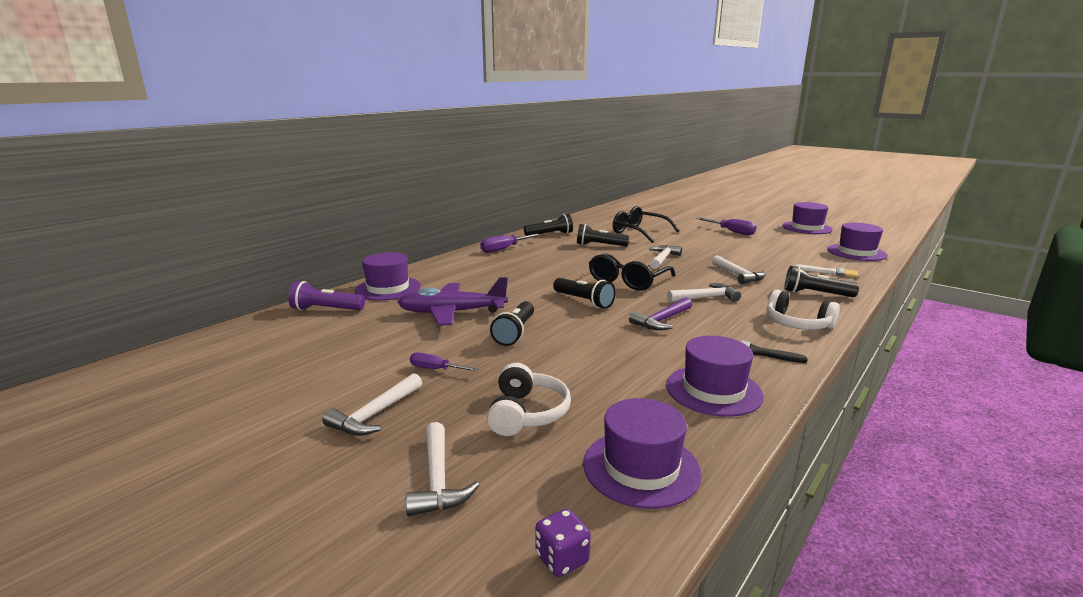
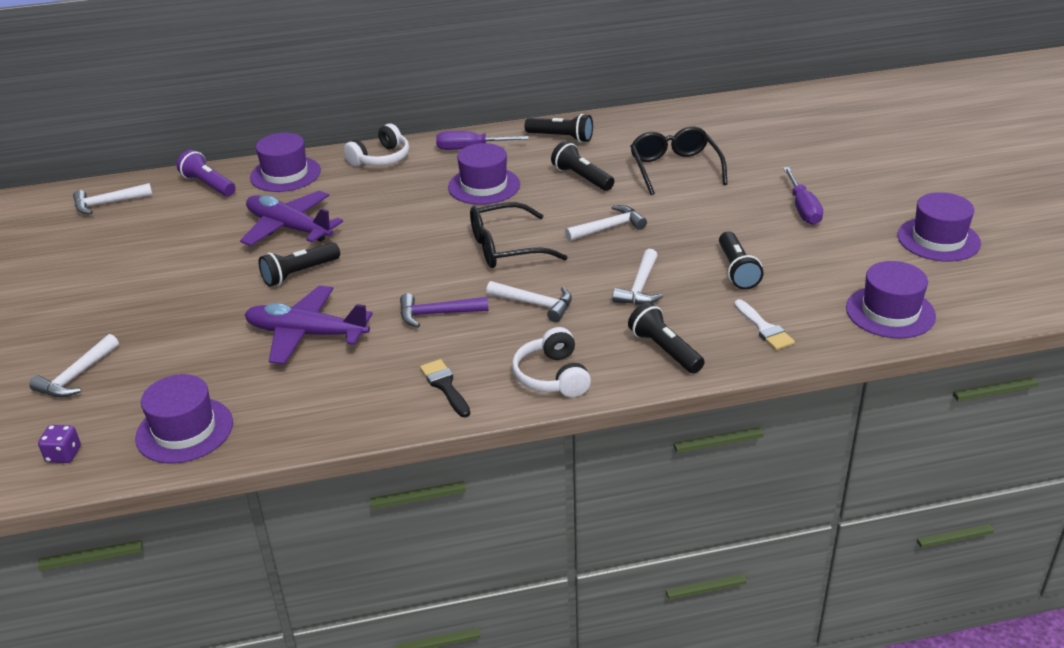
camera: 40 degrees right, 15 degrees up
white hammer [322,373,422,436] -> white hammer moved to [73,183,153,214]
purple screwdriver [410,352,478,371] -> none
white headphones [487,363,571,436] -> white headphones moved to [344,124,409,166]
black flashlight [553,278,616,309] -> black flashlight moved to [719,231,763,289]
purple hat [666,336,764,417] -> purple hat moved to [448,143,520,205]
none -> purple plane [245,285,373,364]

